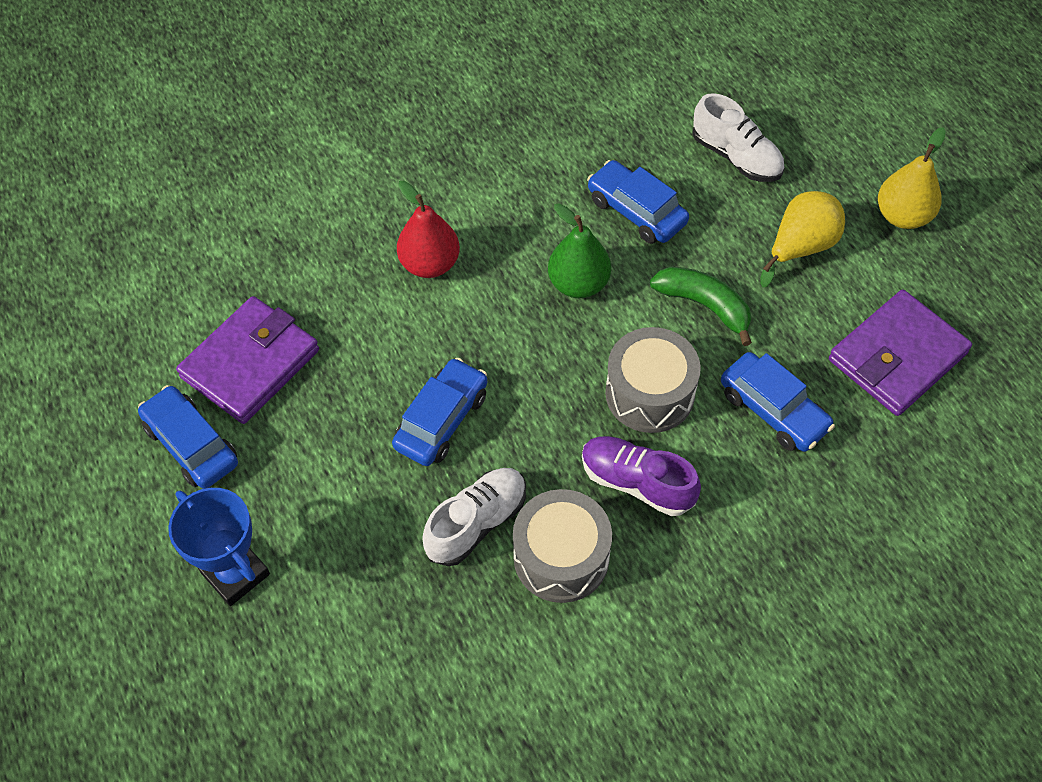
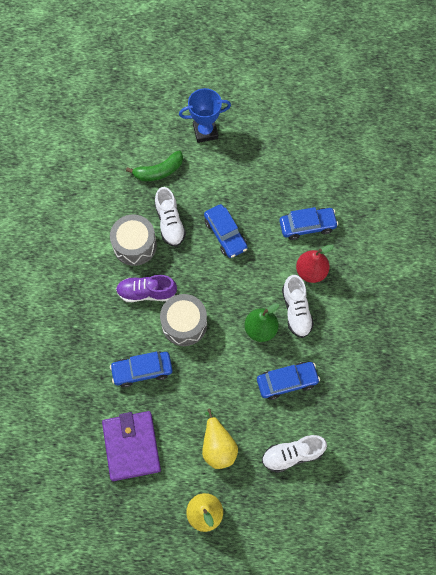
camera: 120 degrees right, 10 degrees up
blue car [138,385,238,489] -> blue car moved to [279,207,338,240]
purple wallet [176,296,319,424] -> none
purple shoe [582,436,701,516] -> purple shoe turned 150 degrees counterclockwise [116,275,177,302]
green banana [650,267,752,346] -> green banana moved to [126,151,183,181]
none -> white shoe [282,275,314,338]

